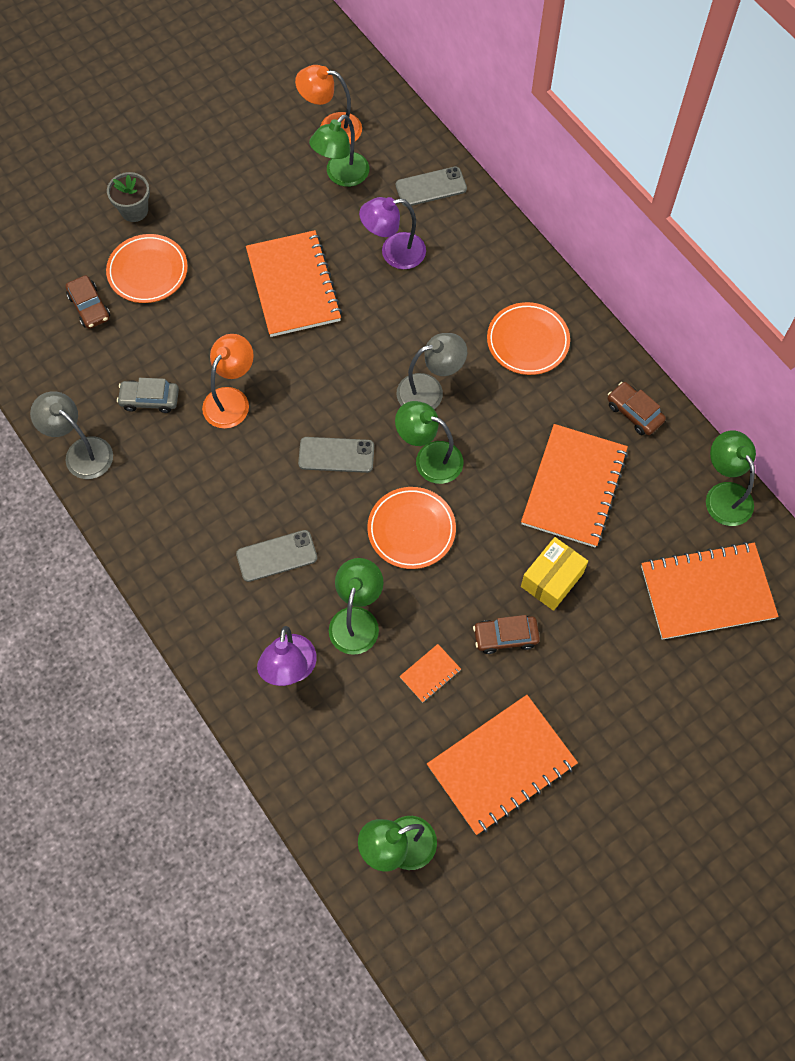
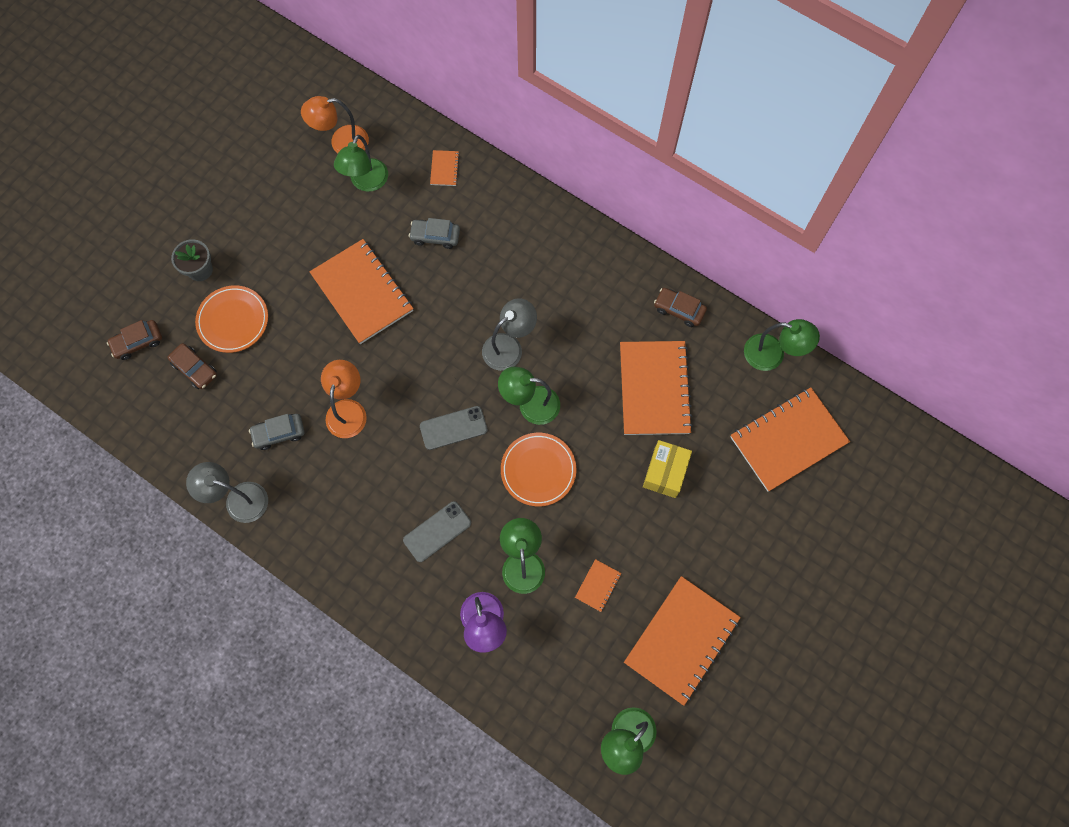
camera: 20 degrees left, 5 degrees up
purple lamp [359,197,426,269] -> grey car [409,218,460,249]
grey phone [396,167,467,207] -> orange notebook [430,150,460,186]
brown car [473,615,540,654] -> brown car moved to [107,320,162,360]
orange plate [487,302,570,375] -> none
green lamp [706,430,756,526] -> green lamp turned 150 degrees clockwise [744,319,820,371]

